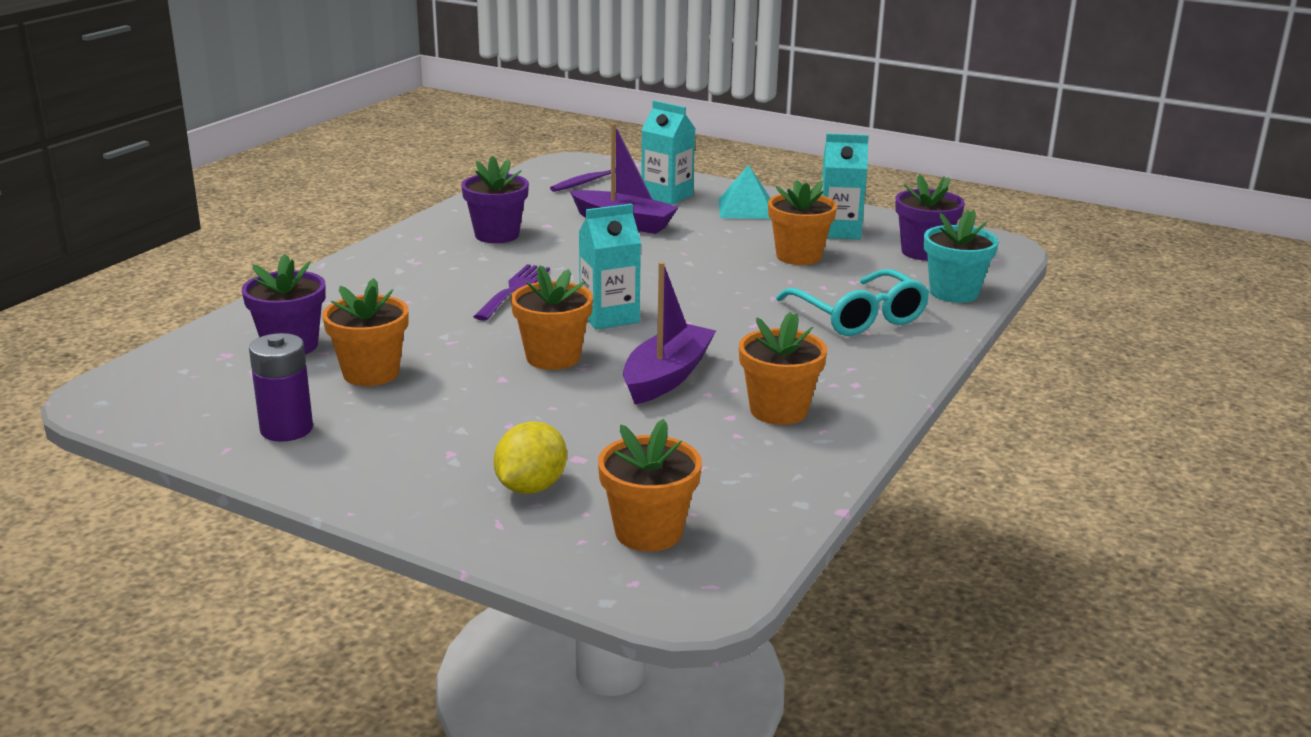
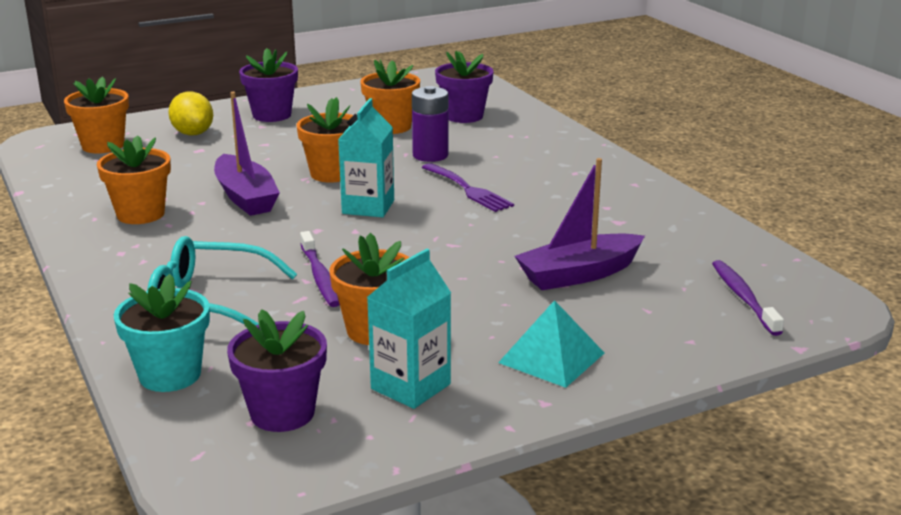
camera: 125 degrees right, 0 degrees up
purple battery [249,333,313,442] -> purple battery moved to [412,86,448,162]
purple flower pot [461,156,529,243] -> purple flower pot moved to [239,48,298,122]
turquoise carton [641,100,696,205] -> none
none -> purple toothbrush [300,231,340,307]

